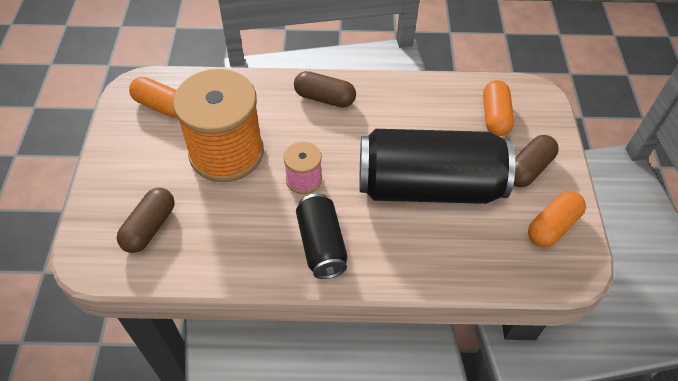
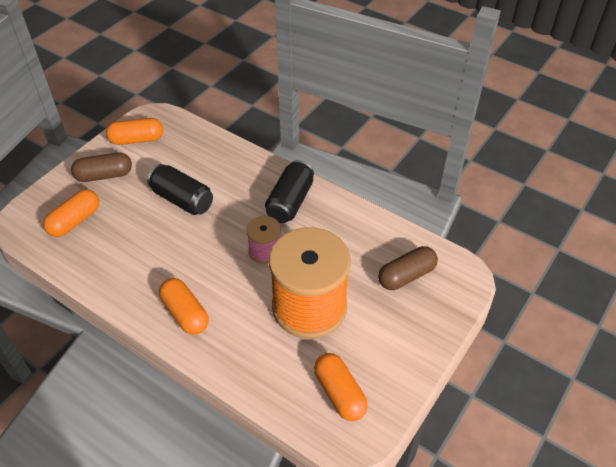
camera: 145 degrees left, 5 degrees down
brown capsule [294,71,356,107] -> orange capsule [159,278,209,335]
black can [359,129,515,204] -> black can [147,164,213,215], size x0.53

